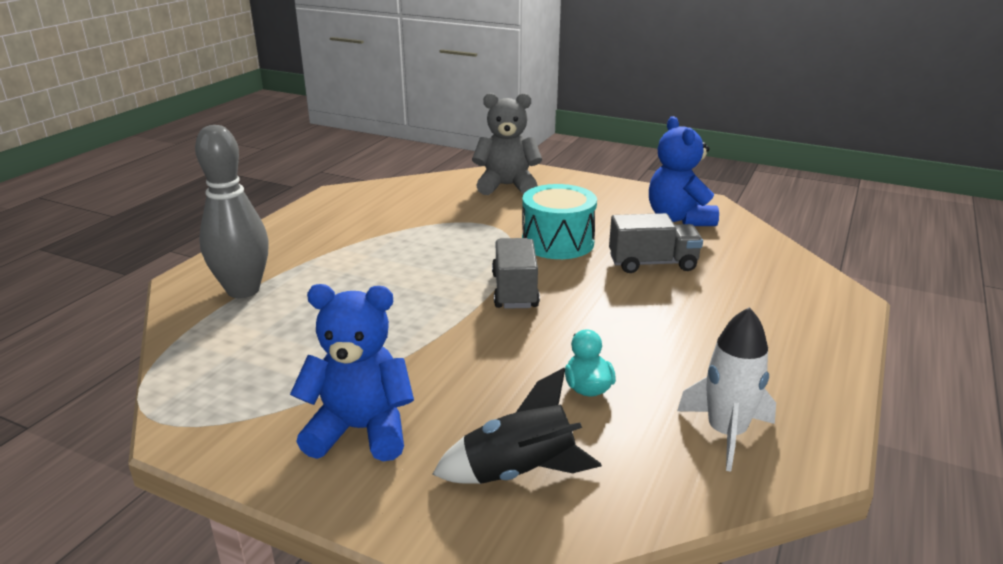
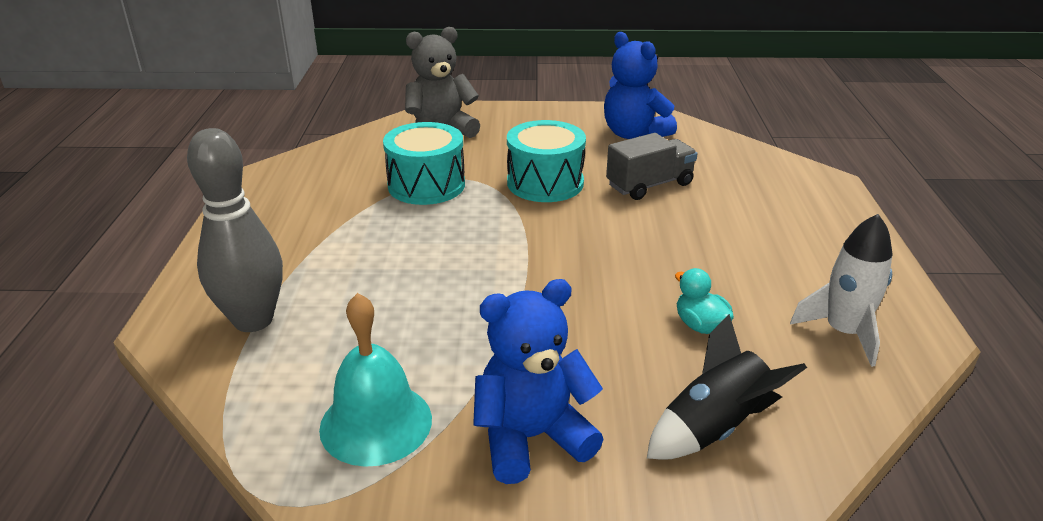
camera: 25 degrees left, 5 degrees up
grey truck [492,238,540,309] -> none
none -> turquoise bell [319,293,432,467]
none -> turquoise drum [383,122,465,205]

